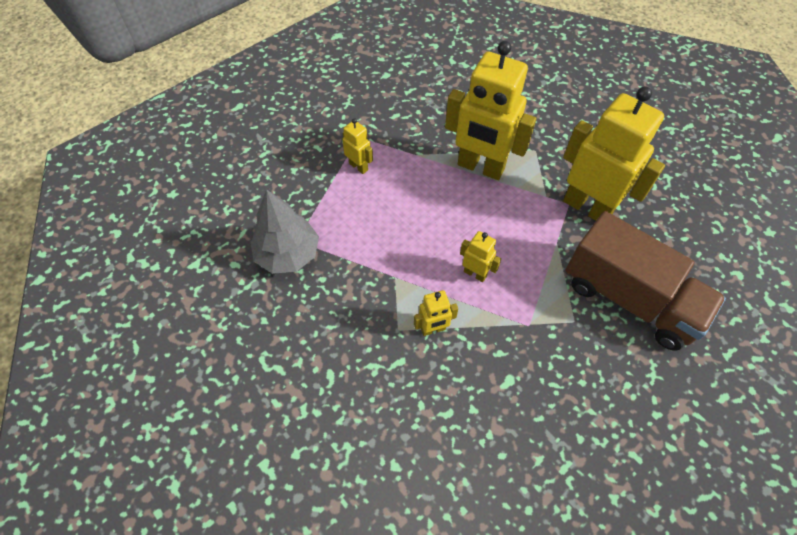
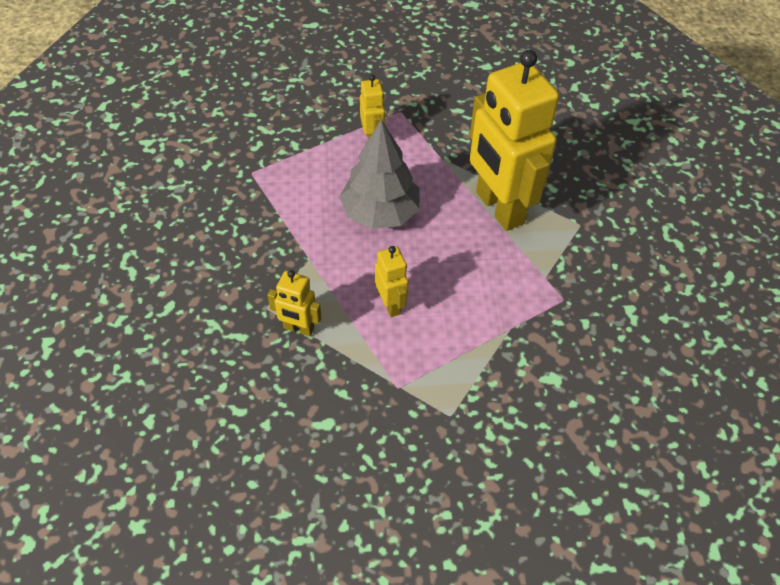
camera: 35 degrees right, 5 degrees down
grey tree [251,189,319,274] -> grey tree moved to [339,119,420,229]
yellow robot [563,86,665,221] -> none
brown truck [566,211,726,351] -> none

